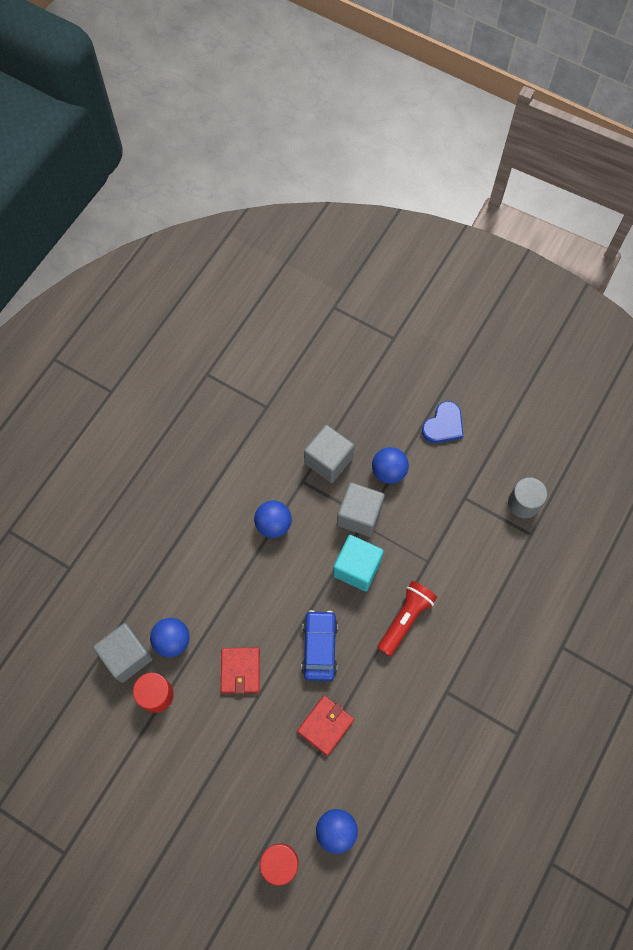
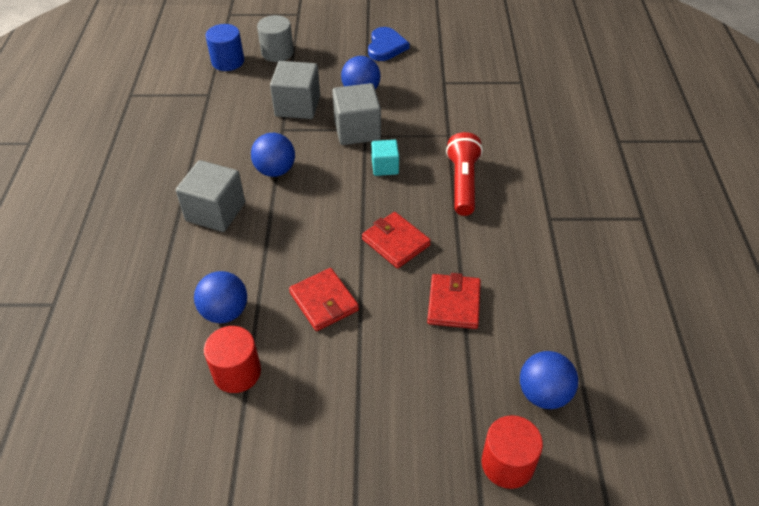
camera: 30 degrees left, 20 degrees down
grey cube [93,623,153,683] -> grey cube moved to [176,160,245,232]
blue car [301,610,338,681] -> red wallet [362,212,431,269]
turquoise cube [333,535,384,591] -> turquoise cube [371,140,399,176], size x0.58
grey cylinder [508,477,547,518] -> grey cylinder moved to [257,15,294,62]
none -> blue cylinder [206,24,244,71]

